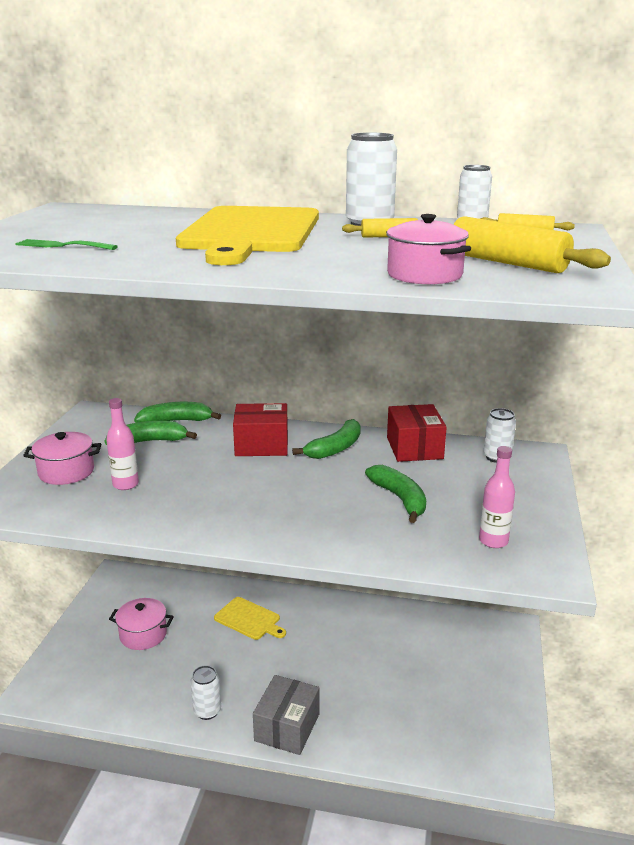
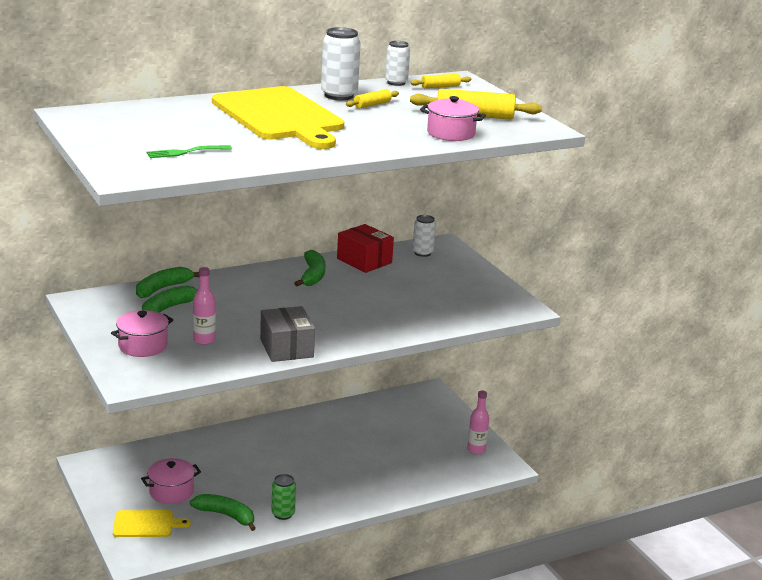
camera: 40 degrees left, 0 degrees up
white can [190,665,221,720] -> green can [271,474,296,520]
yellow cutting board [214,597,286,640] -> yellow cutting board moved to [113,510,191,537]
red box [233,403,288,456] -> none
grey box [253,675,319,755] -> grey box moved to [260,306,315,362]
green banana [365,465,426,523] -> green banana moved to [190,494,256,531]
pink bottle [479,446,515,548] -> pink bottle moved to [467,390,489,454]

